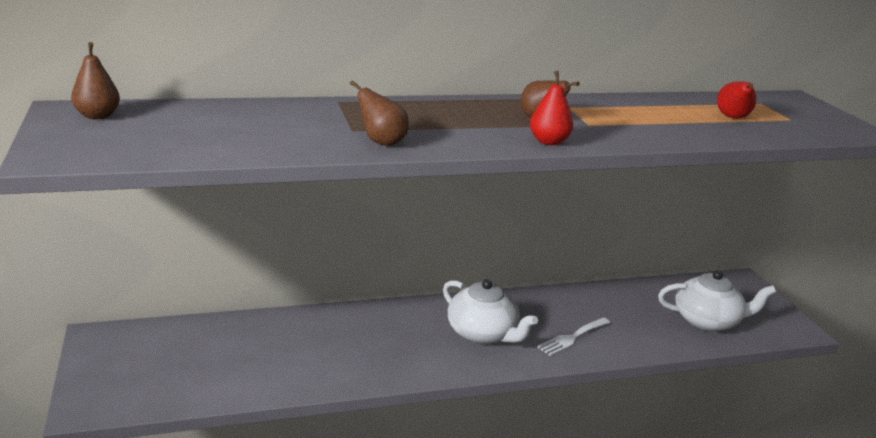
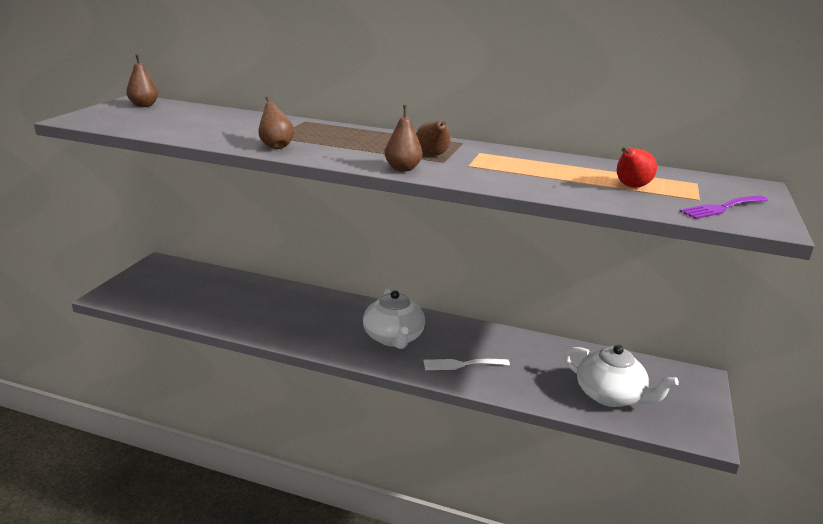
camera: 35 degrees right, 0 degrees up
red pear [530,71,573,145] -> brown pear [385,105,422,172]
none -> purple fork [679,195,768,219]

